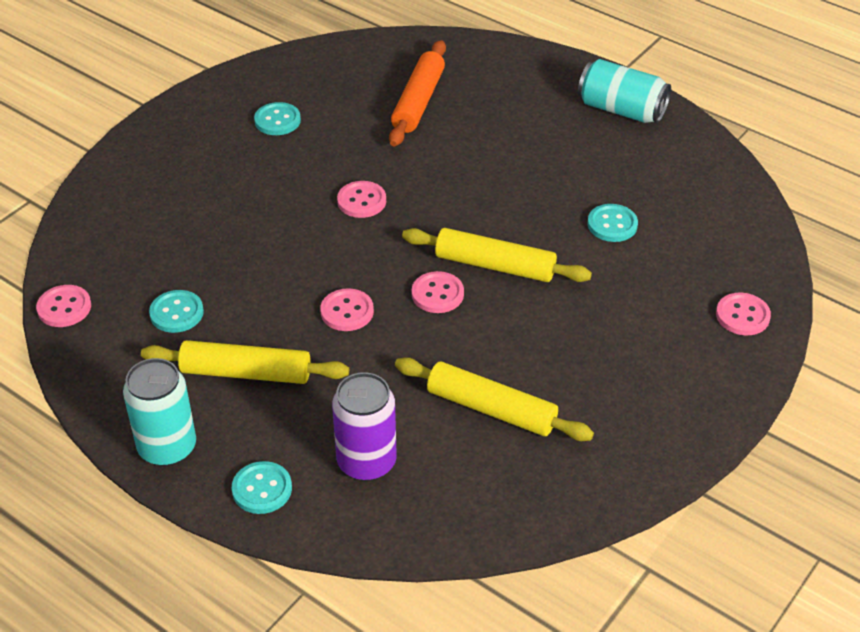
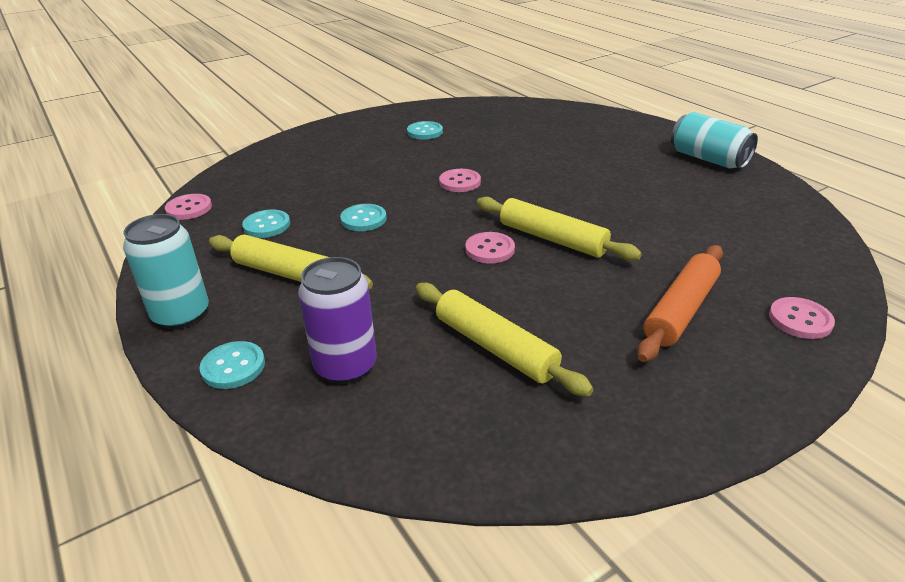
camera: 20 degrees right, 10 degrees down
pink button [320,288,374,331] -> none
orange rolling pin [389,40,446,146] -> orange rolling pin moved to [637,245,723,362]
turquoise button [587,204,638,242] -> turquoise button moved to [340,204,387,231]

